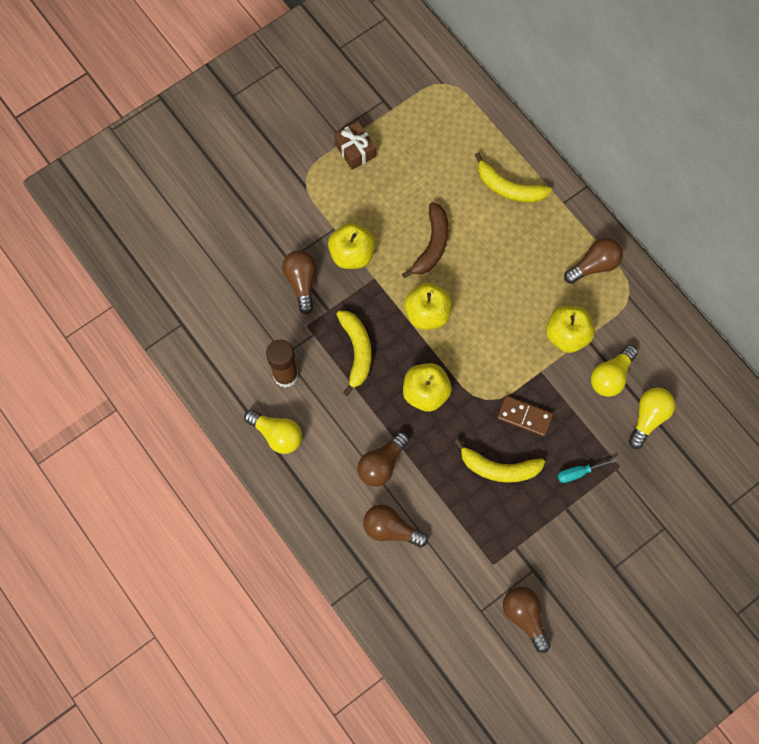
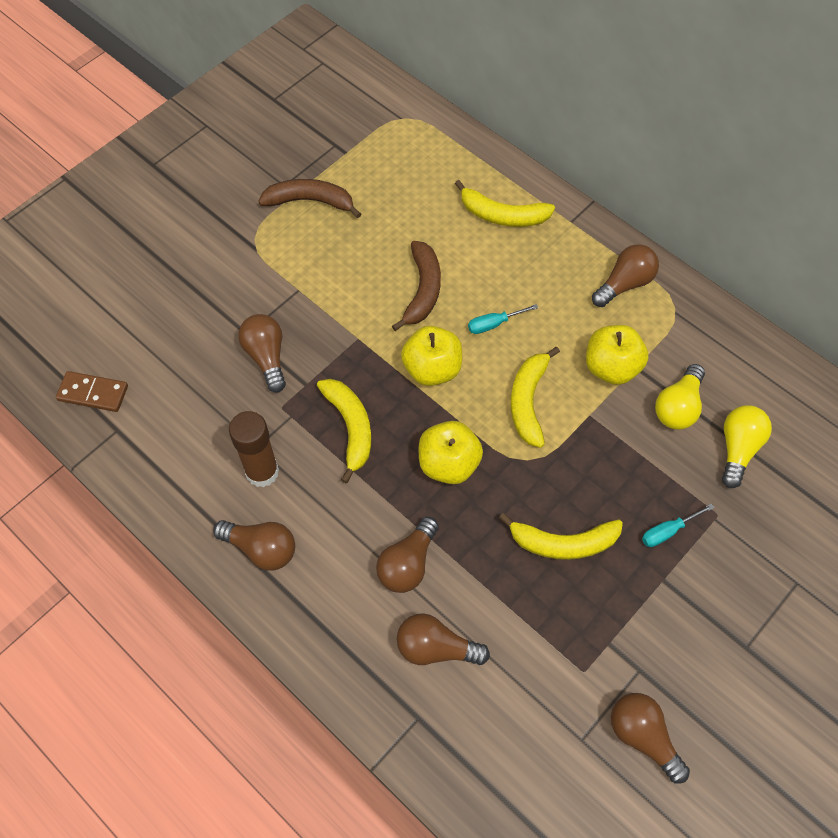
camera: 10 degrees left, 10 degrees down
yellow light bulb [244,409,302,454] -> brown light bulb [213,520,295,571]
yellow apple [328,223,375,269] -> none
brown gift [334,121,376,170] -> brown banana [258,179,361,218]
brown domino [497,396,553,437] -> brown domino moved to [56,371,128,412]
none -> turquoise screwdriver [468,304,538,334]
none -> yellow banana [511,347,560,448]

